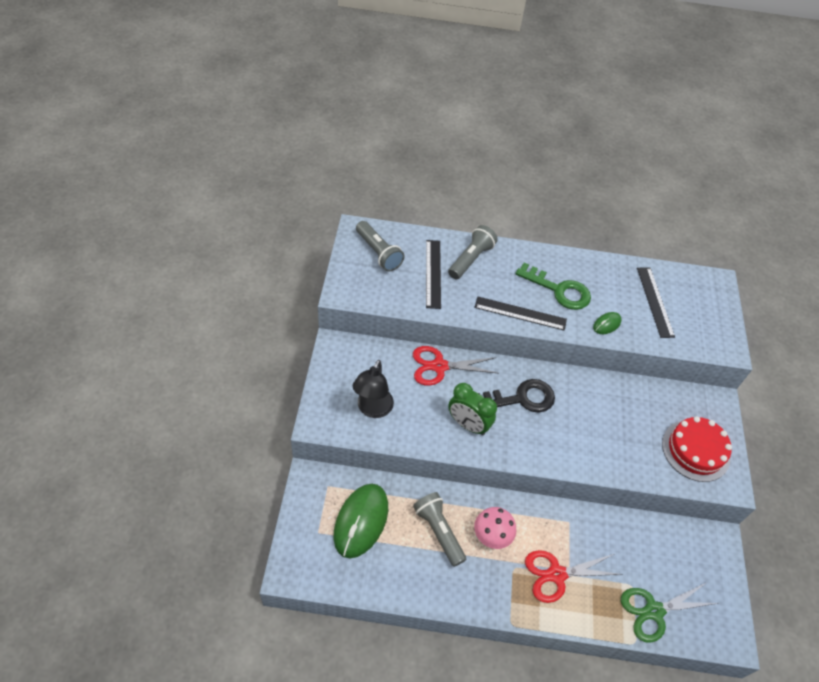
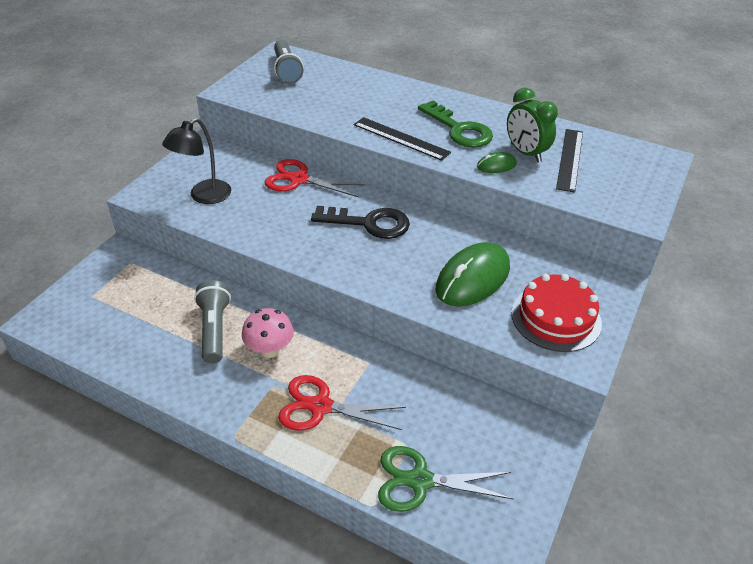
camera: 25 degrees right, 10 degrees down
green mouse [334,484,388,558] -> green mouse moved to [436,242,510,307]
black ruler [426,240,441,309] -> none
grey flashlight [448,225,498,279] -> none
green clock [448,383,497,435] -> green clock moved to [507,88,558,162]

